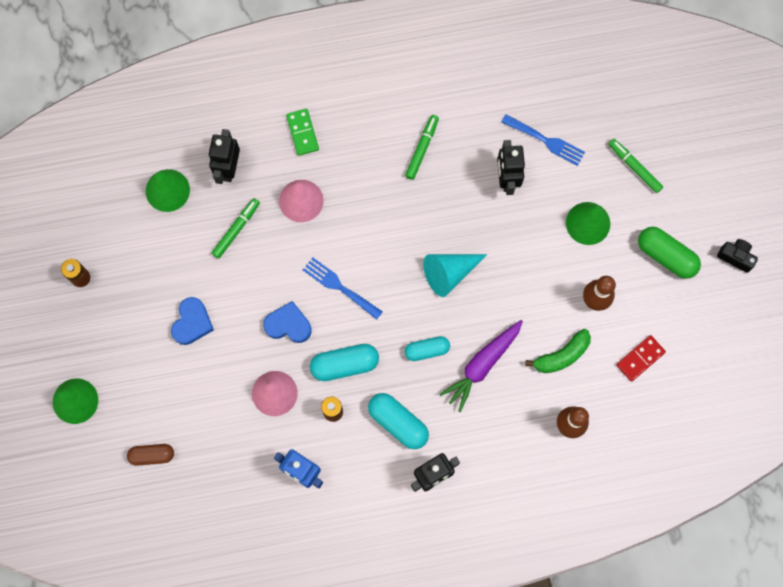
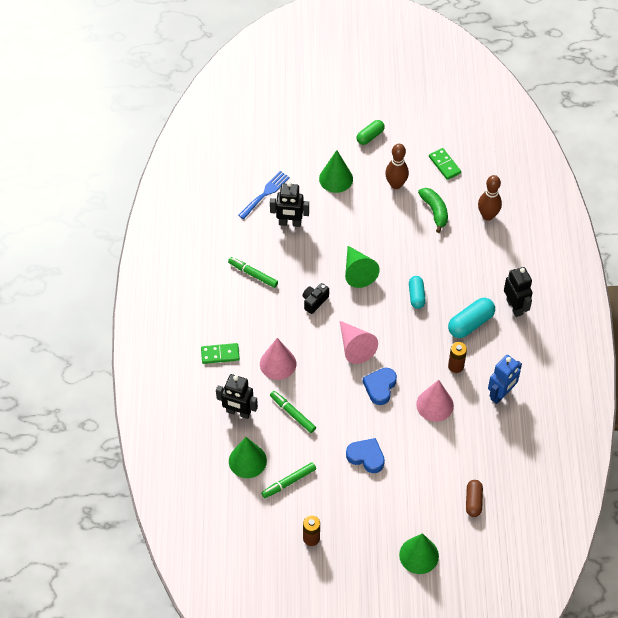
camera: 80 degrees left, 20 degrees down
blue fork [303,257,383,320] -> pink cone [340,321,378,364]
turquoise capsule [310,344,379,381] -> none
turquoise cone [423,254,487,297] -> green cone [345,246,380,288]
purple carrot [439,320,523,412] -> none
green marker [609,139,663,193] -> green marker moved to [261,462,316,498]
red domino [616,335,666,382] -> green domino [429,148,461,180]
green capsule [638,227,701,279] -> green capsule [357,120,385,145], size x0.66
black camera [717,239,758,273] -> black camera moved to [302,283,329,314]

